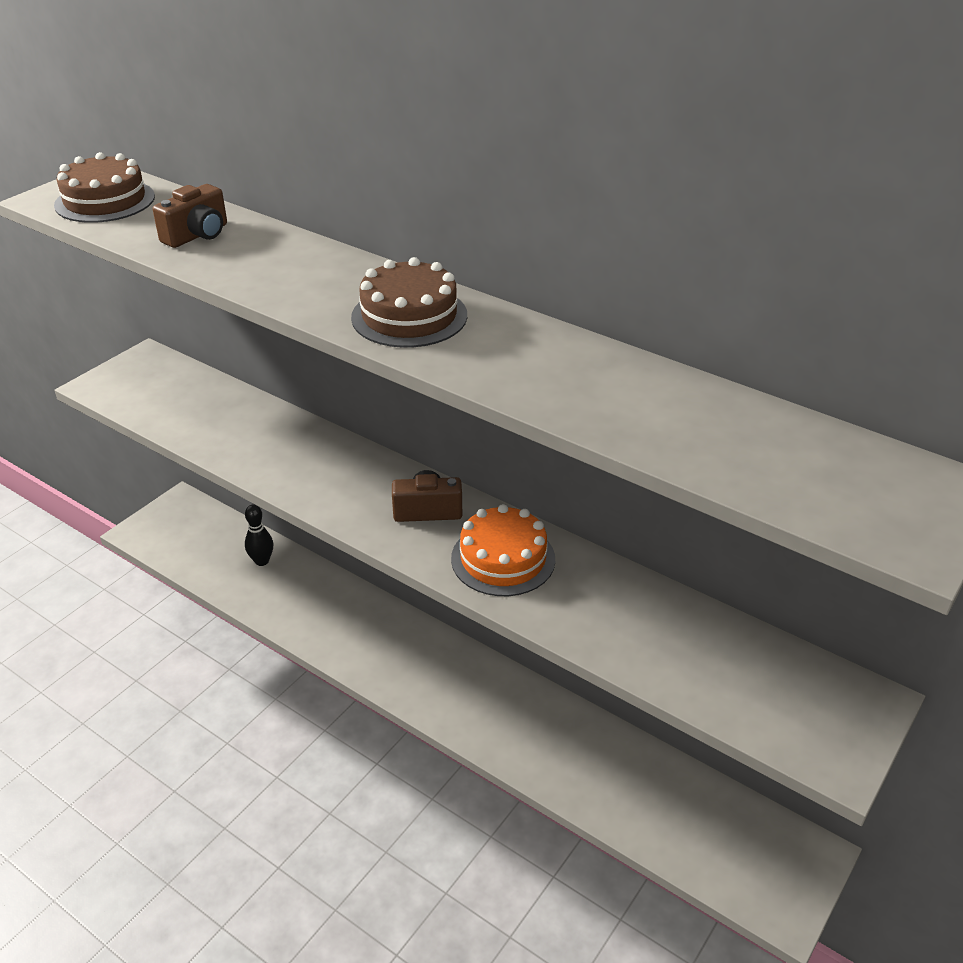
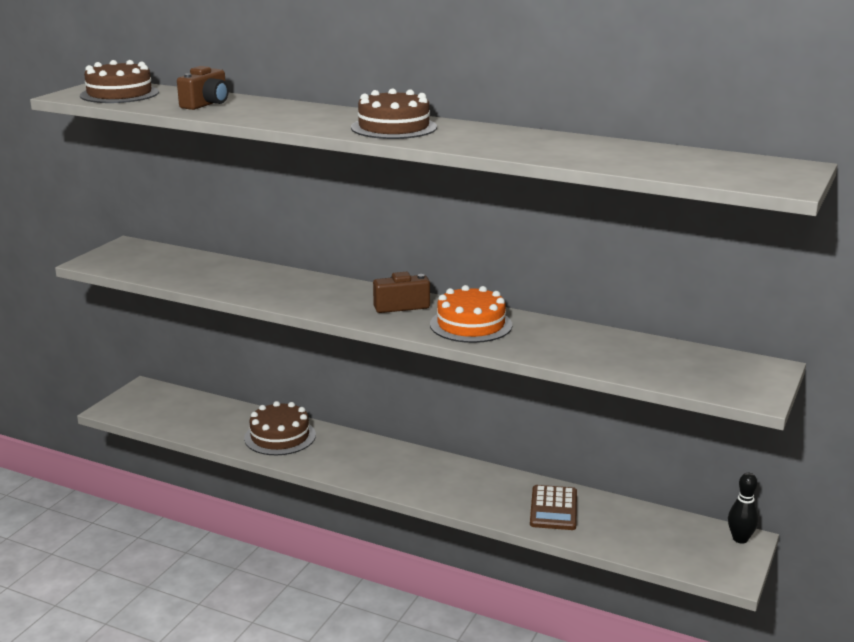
camera: 10 degrees left, 15 degrees down
black bowling pin [245,505,274,566] -> black bowling pin moved to [728,473,759,544]
none -> brown cake [244,401,316,455]
none -> brown calculator [530,485,577,530]

